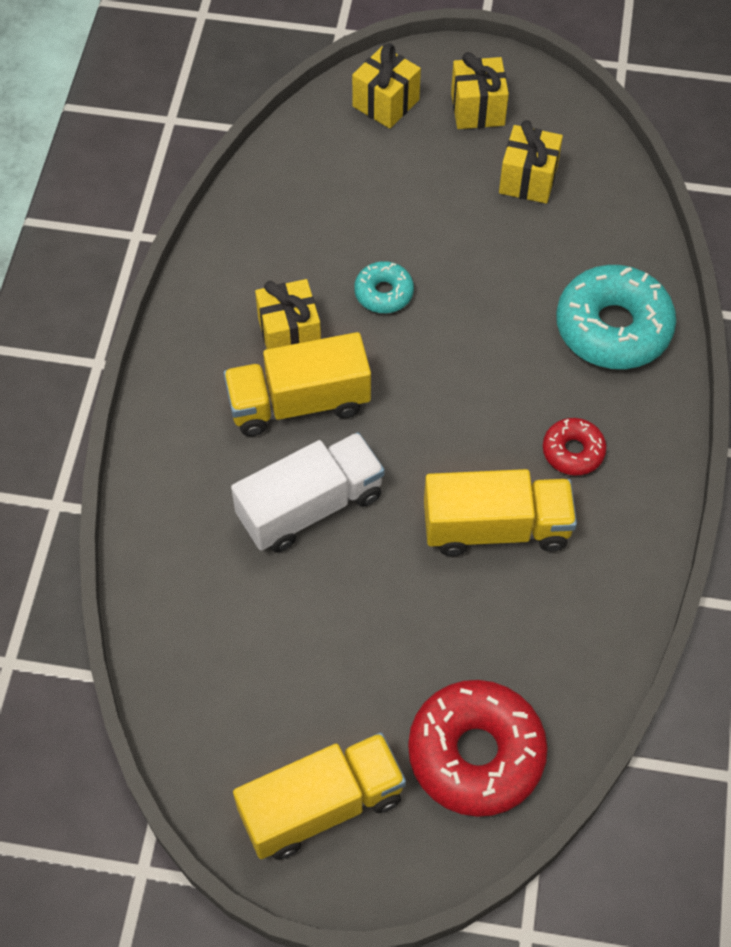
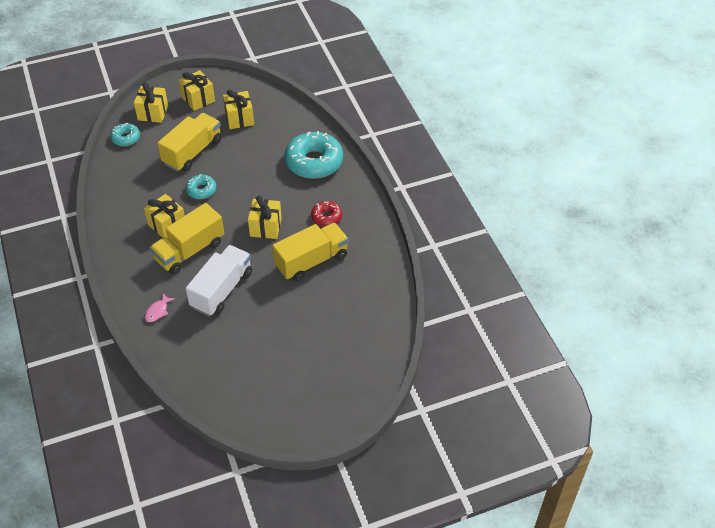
camera: 30 degrees left, 10 degrees down
yellow truck [233,732,406,860] -> yellow truck moved to [157,113,222,172]
red donut [408,680,548,817] -> none
none -> turquoise donut [110,123,140,146]
none -> pink fish [145,293,175,322]
none -> yellow gift [248,195,282,239]

